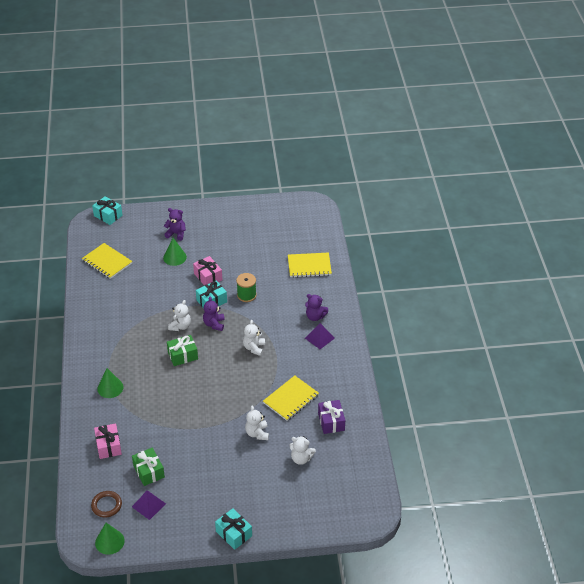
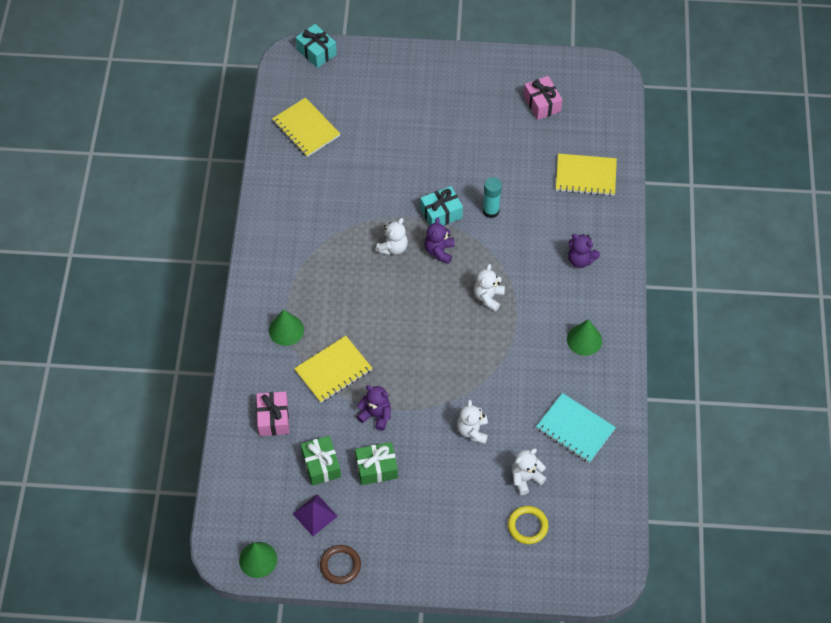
camera: 10 degrees right, 15 degrees up
brown ring [91,491,122,518] -> brown ring moved to [320,545,361,584]
green cone [163,238,187,266] -> green cone moved to [567,319,602,356]
purple teddy bear [164,208,186,241] -> purple teddy bear moved to [357,385,391,431]
green gift [167,335,198,366] -> green gift moved to [355,442,398,485]
pink gift [193,256,222,286] -> pink gift moved to [524,76,563,120]
turquoise gift [215,508,252,550] -> none
green spool [236,273,257,302] -> turquoise glue stick [483,177,502,218]
yellow notebook [263,375,319,421] -> yellow notebook moved to [294,336,372,403]
white teddy bear [289,436,316,465] -> white teddy bear turned 120 degrees clockwise [512,448,546,495]
purple pyramid [305,323,335,349] -> none
purple gift [318,400,345,434] -> turquoise notebook [536,393,616,463]
none -> yellow ring [508,506,548,544]

